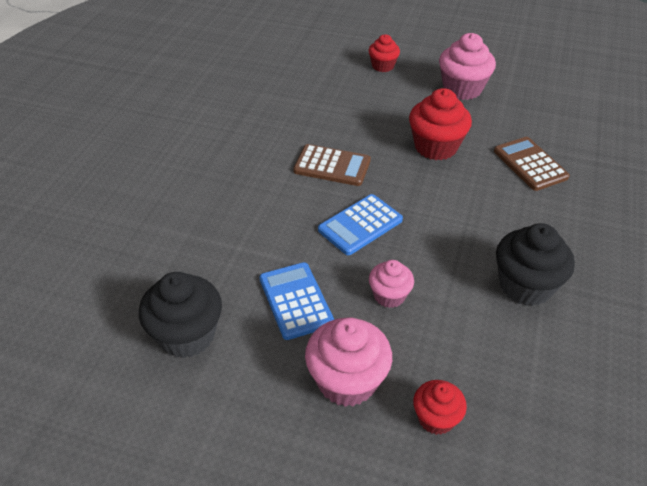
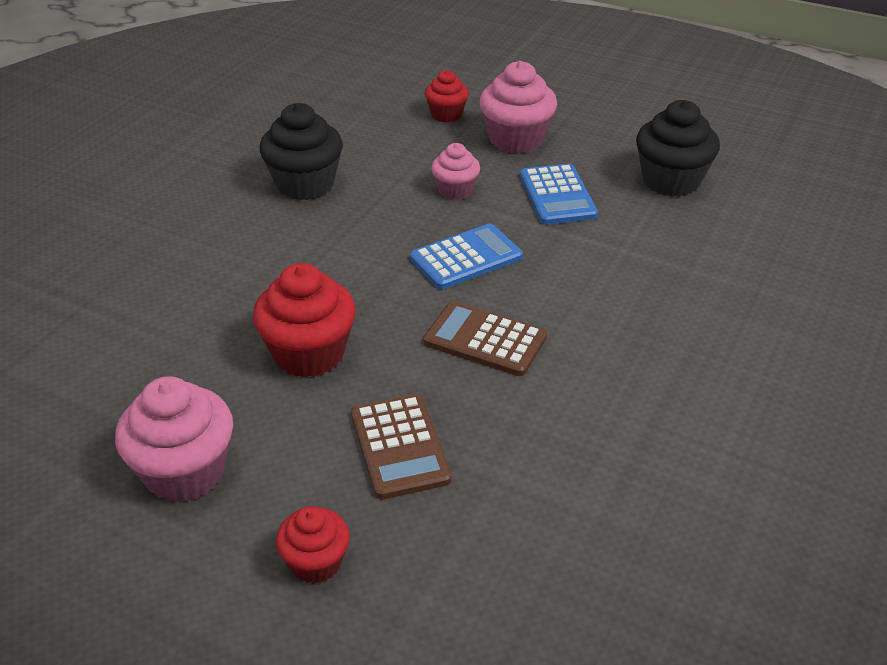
camera: 170 degrees left, 5 degrees down
brown calculator [494,137,570,191] -> brown calculator moved to [351,394,452,499]

